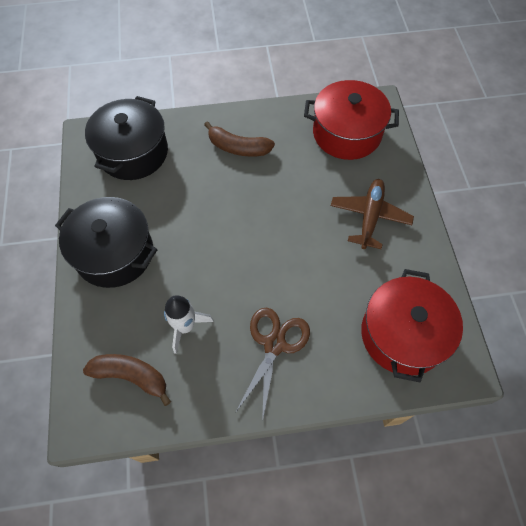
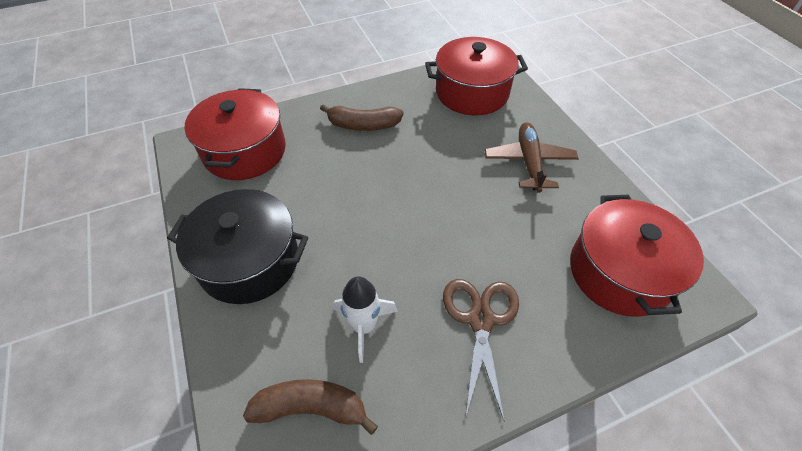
camera: 15 degrees left, 10 degrees down
black pot [85,96,168,180] -> red pot [184,88,286,180]

